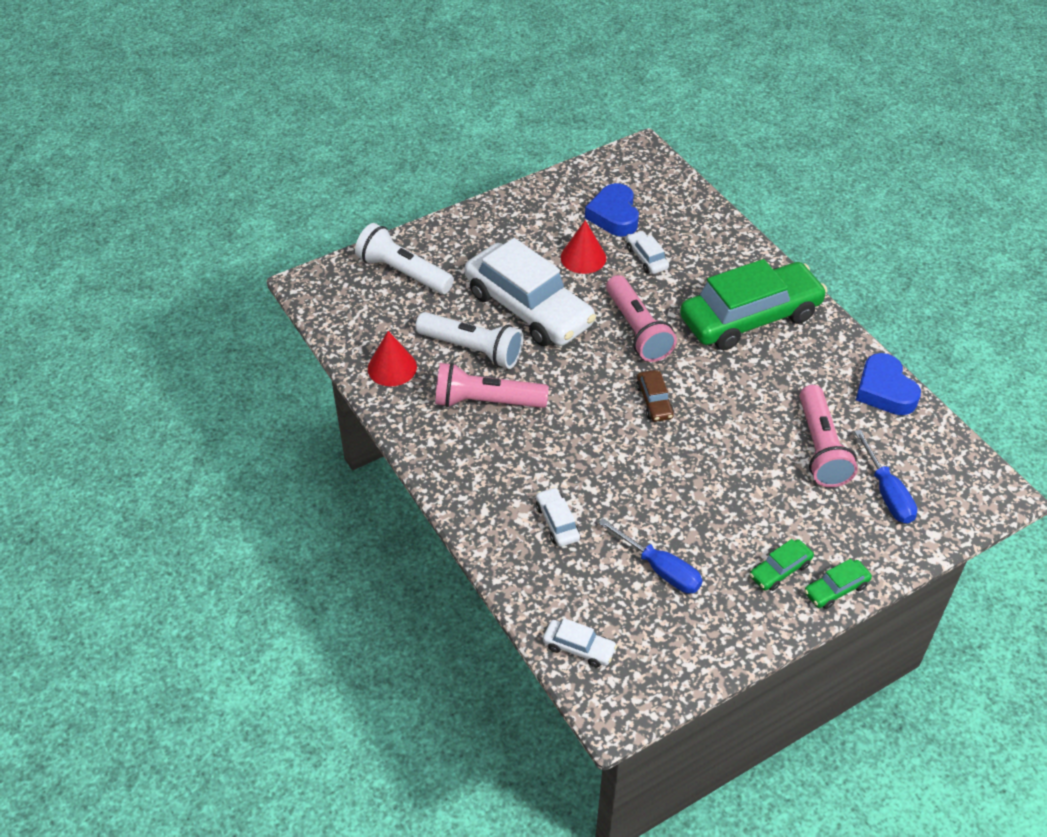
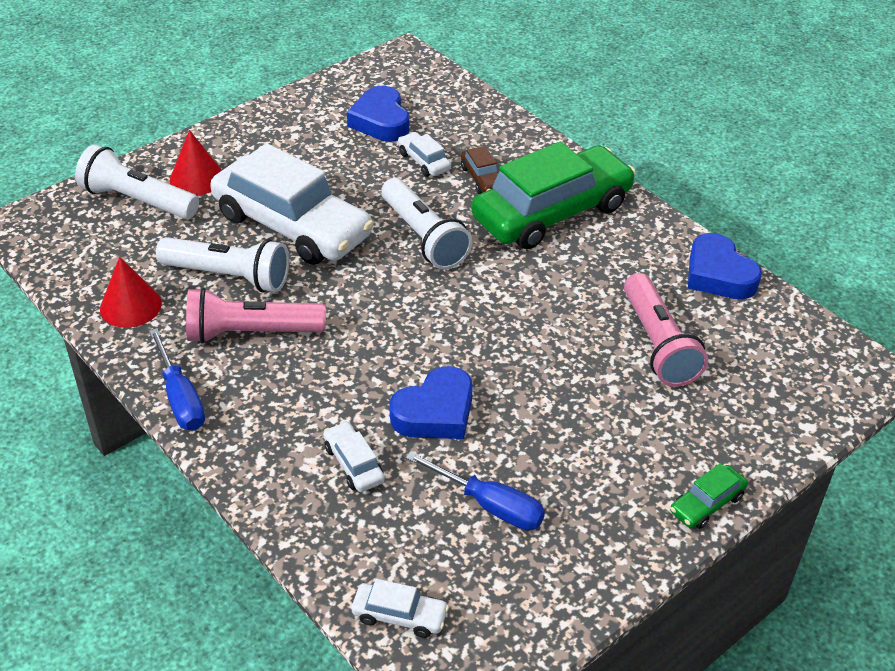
camera: 10 degrees left, 5 degrees down
red cone [561,220,606,274] -> red cone moved to [170,130,222,196]
pink flashlight [606,275,677,362] -> white flashlight [381,178,472,269]
brown car [636,370,674,422] -> brown car moved to [461,146,498,194]
green car [750,539,814,591] -> none
blue screwdriver [854,430,917,524] -> blue screwdriver moved to [149,328,205,430]
none -> blue heart [390,366,473,439]

